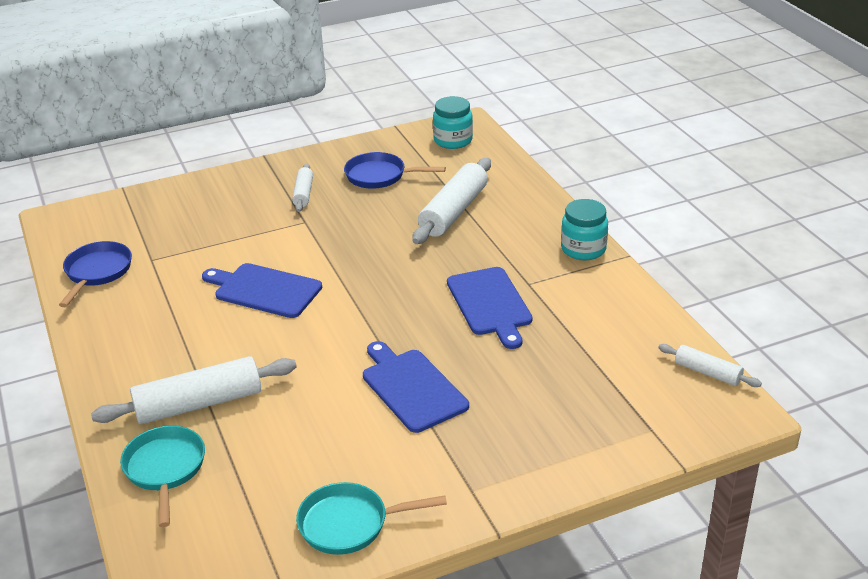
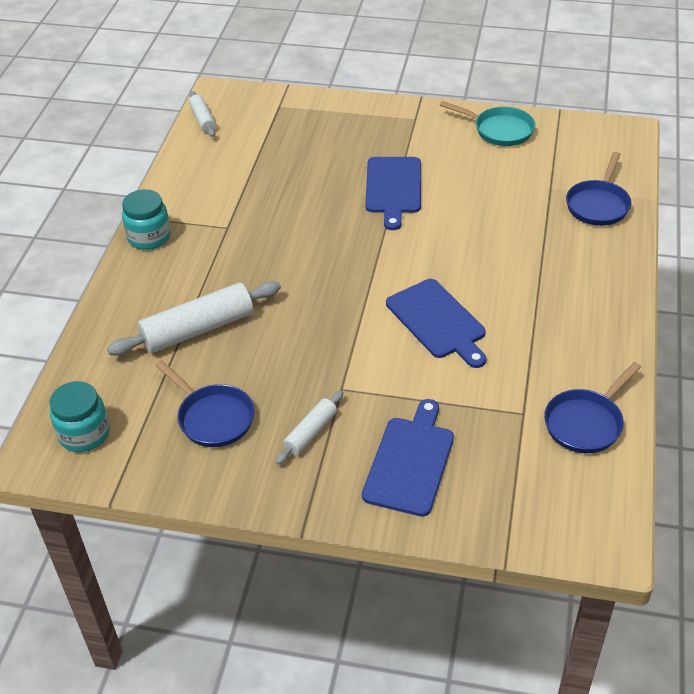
camera: 145 degrees left, 10 degrees up
white rolling pin [91,356,297,424] -> none
turquoise pan [120,426,205,527] -> blue pan [566,152,631,226]
blue cutting board [447,267,532,349] -> blue cutting board moved to [362,399,454,517]

